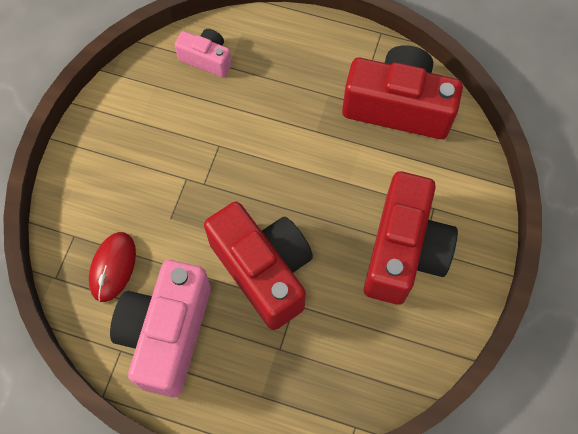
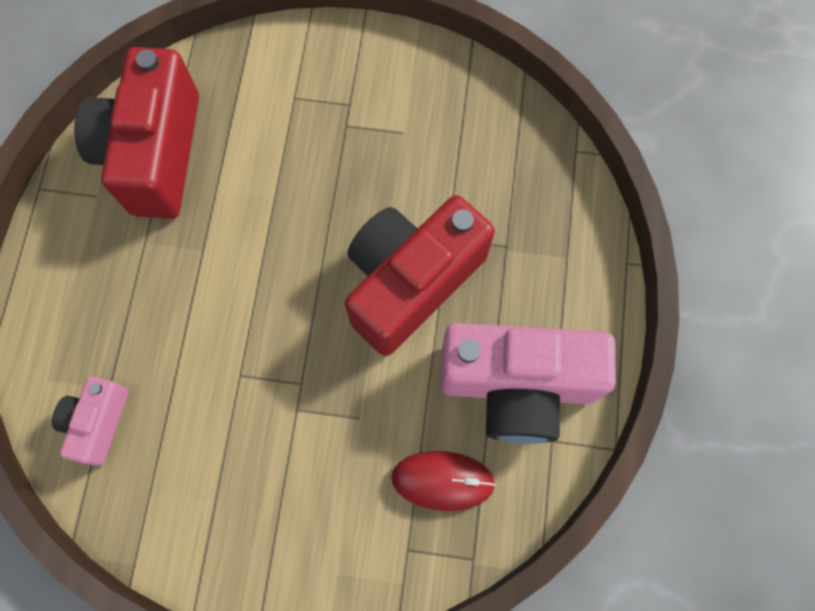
camera: 100 degrees left, 5 degrees up
red camera [364,171,458,305] -> none

